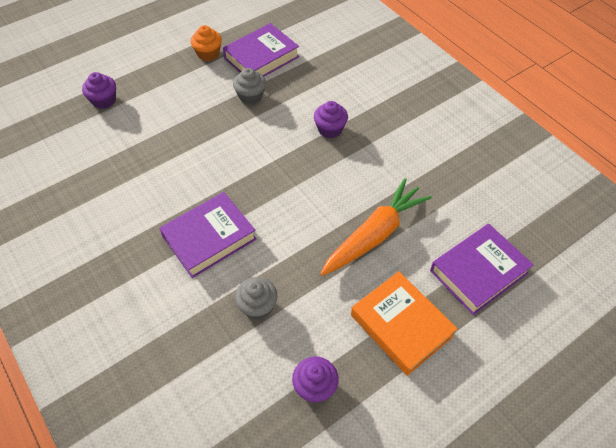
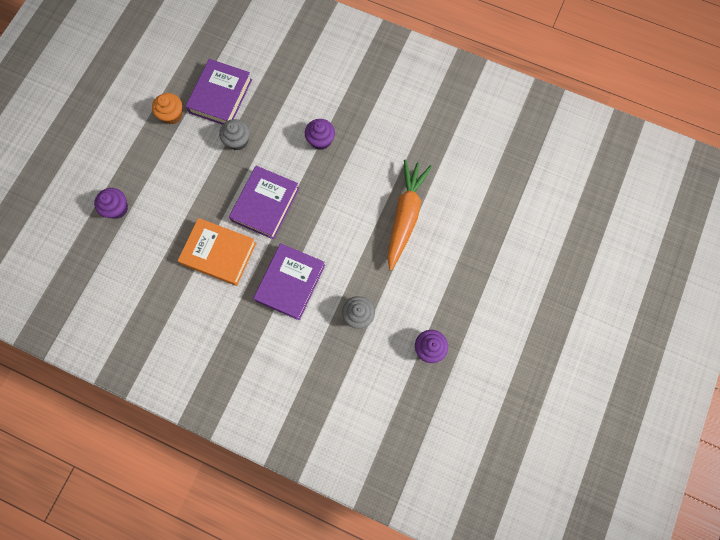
camera: 30 degrees left, 20 degrees up
orange book [351,271,458,376] -> orange book moved to [178,218,256,286]
purple book [430,224,534,315] -> purple book moved to [229,166,299,240]

